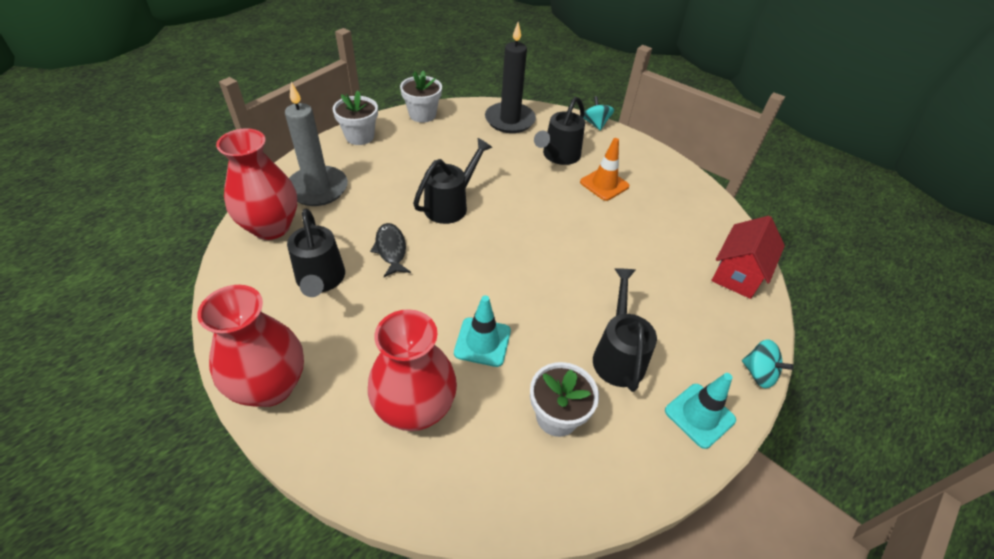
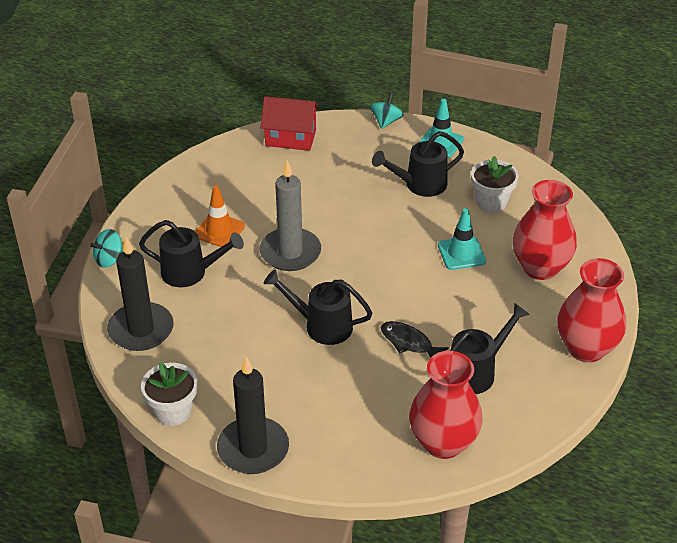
camera: 110 degrees left, 5 degrees down
grey candle [285,82,348,206] -> grey candle moved to [260,160,321,271]
white flower pot [333,91,378,145] -> black candle [217,356,289,474]
black fish [370,223,411,277] -> black fish turned 75 degrees clockwise [381,321,449,358]

